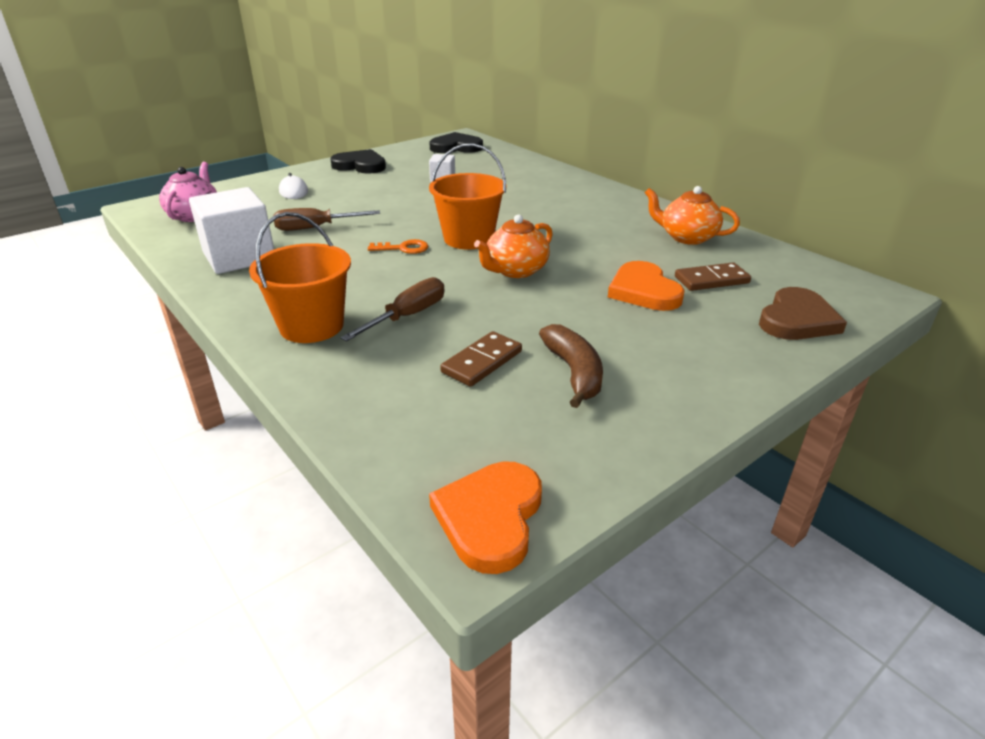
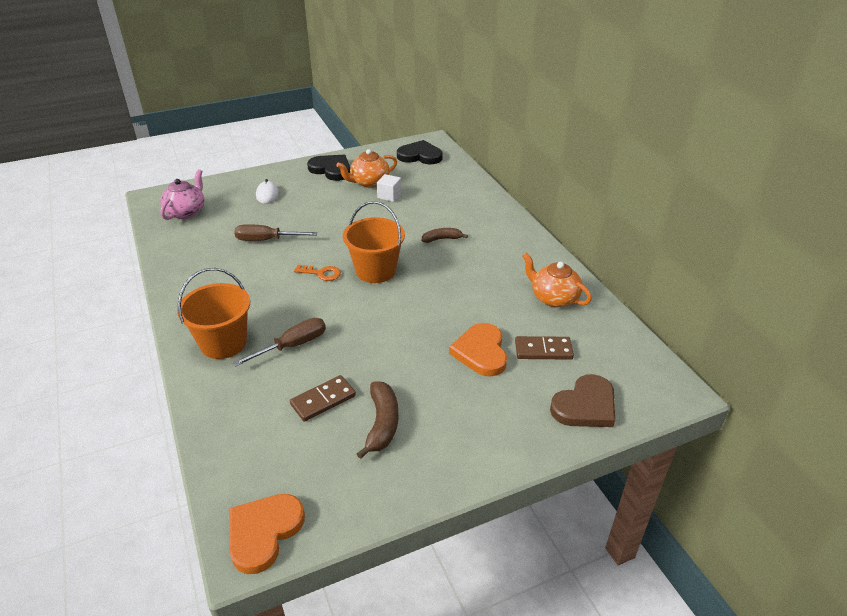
camera: 15 degrees right, 5 degrees up
white cube [189,187,274,274] -> none
orange teapot [474,215,553,278] -> orange teapot moved to [336,149,397,188]
none -> brown banana [422,228,468,243]

